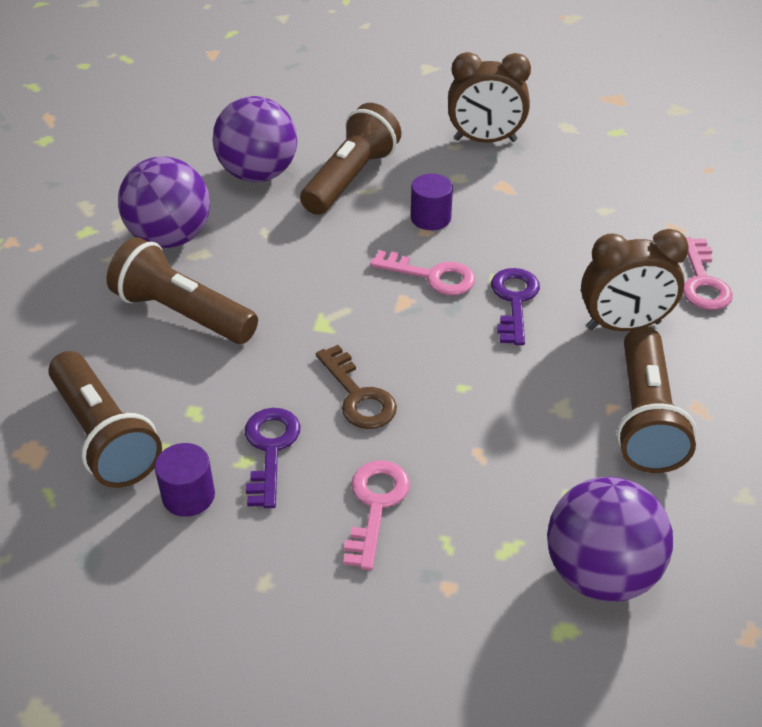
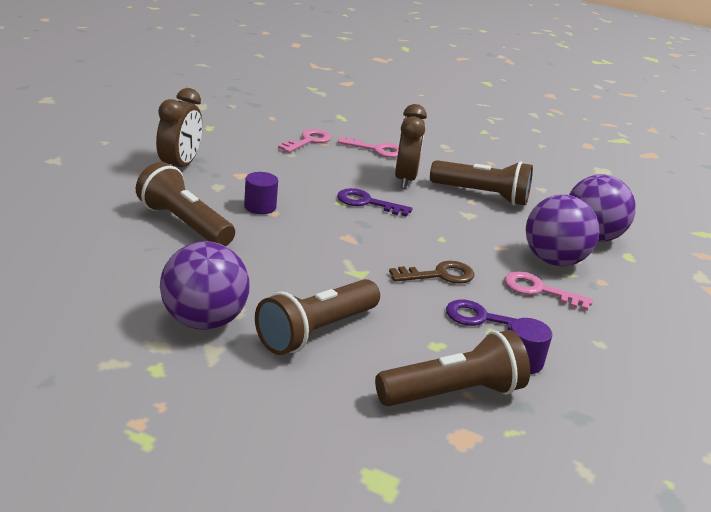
camera: 80 degrees left, 15 degrees down
purple ball [213,96,297,182] -> purple ball moved to [526,195,600,266]
pink key [370,250,475,295] -> pink key moved to [278,129,331,153]

